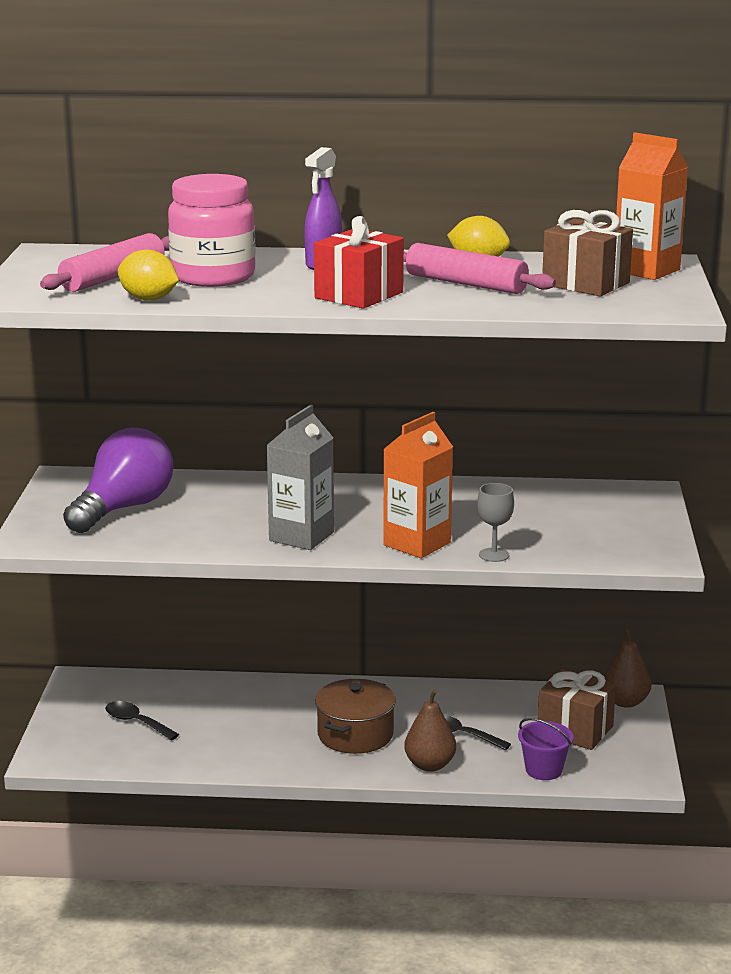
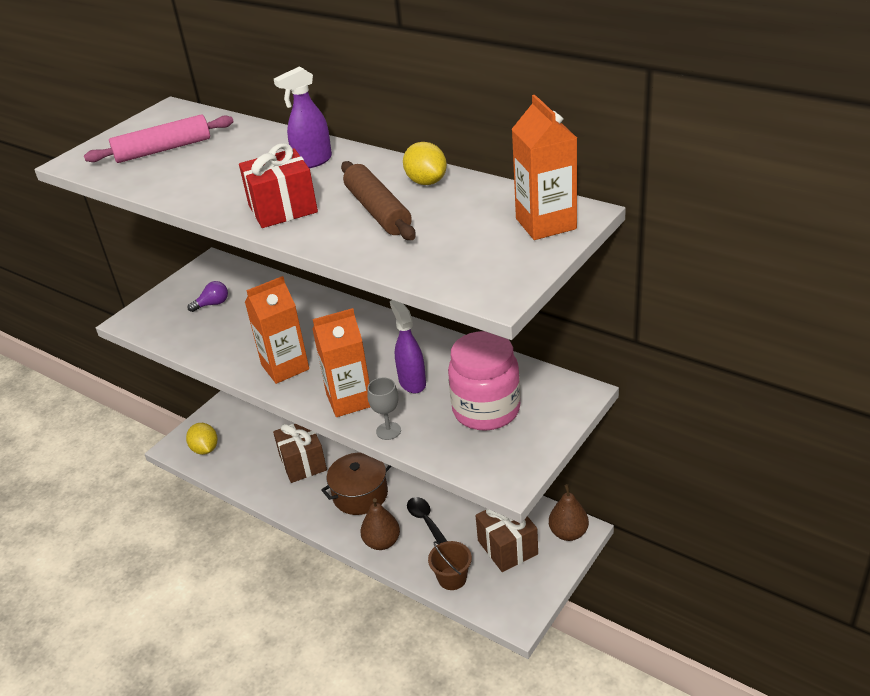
camera: 35 degrees right, 15 degrees up
purple light bulb [63,428,173,533] -> purple light bulb [188,281,228,312], size x0.42
black spoon [105,701,179,740] -> none
yellow lemon [118,249,179,301] -> yellow lemon moved to [186,423,217,455]
pink jar [168,174,256,287] -> pink jar moved to [448,331,521,431]
grey carton [266,405,334,550] -> orange carton [245,276,309,384]
pink rolling pin [404,243,556,294] -> brown rolling pin [341,161,416,240]
purple bucket [518,718,573,780] -> brown bucket [428,541,472,590]
brown gift [542,210,633,296] -> brown gift moved to [273,424,327,483]
none -> purple spray bottle [390,300,426,393]

